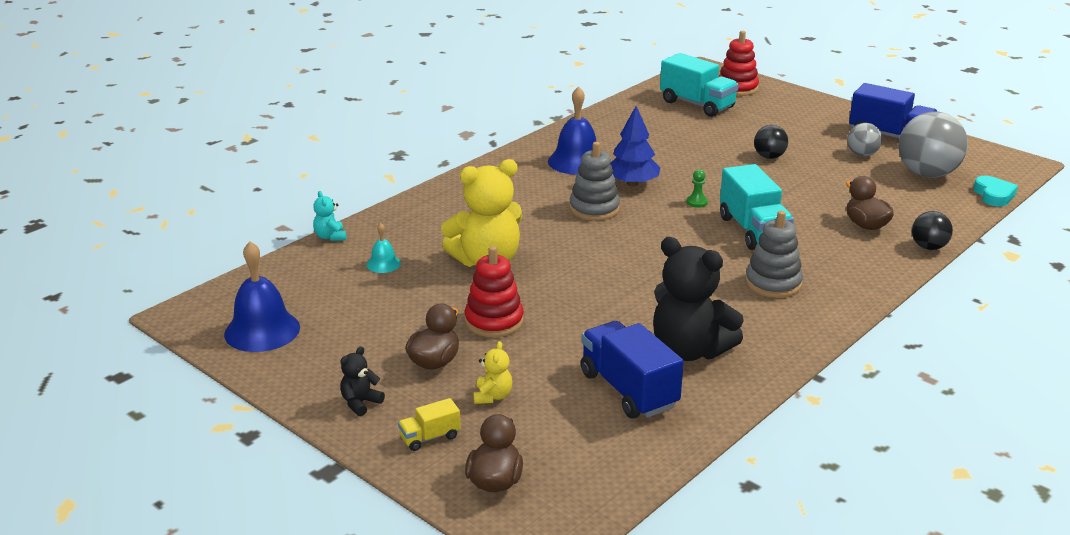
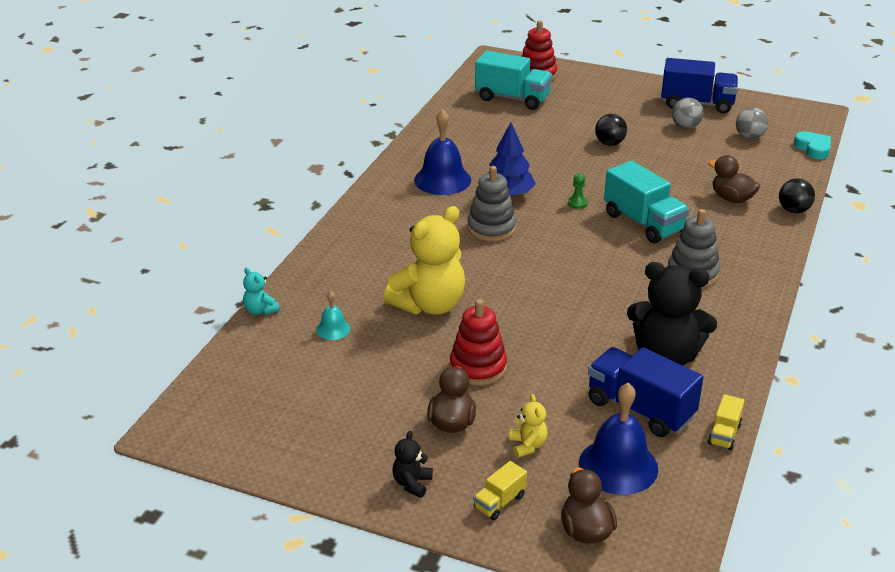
camera: 20 degrees left, 5 degrees up
blue bell [224,241,300,352] -> blue bell moved to [579,383,658,495]
grey ball [899,112,968,178] -> grey ball [736,107,768,139], size x0.53
none -> yellow truck [708,394,744,450]

